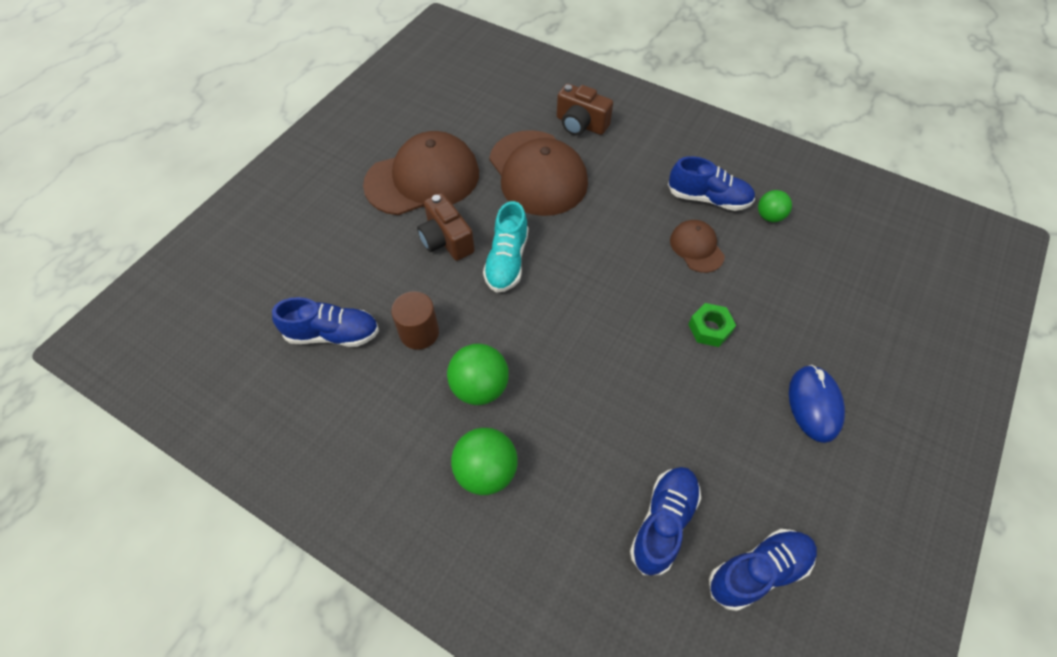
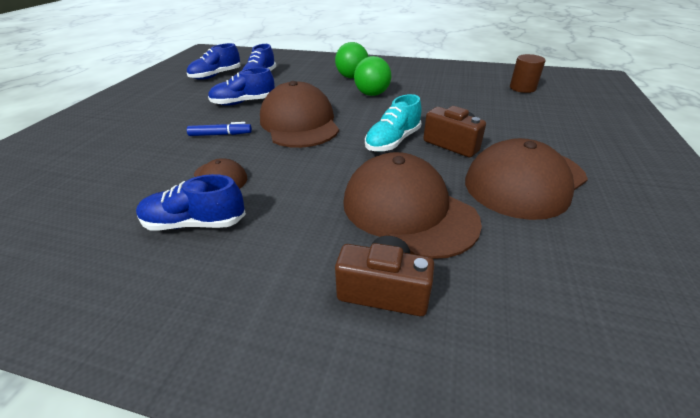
camera: 165 degrees right, 20 degrees down
blue shoe [272,297,379,347] -> blue shoe moved to [208,68,275,105]
brown cylinder [391,291,439,350] -> brown cylinder moved to [510,54,546,93]
turquoise shoe [483,201,528,293] -> turquoise shoe turned 135 degrees counterclockwise [365,94,422,152]
green nut [688,303,736,347] -> blue marker [187,122,252,136]
green ball [758,190,792,222] -> none
blue mouse [789,365,845,443] -> none
none -> brown cap [260,81,339,148]

